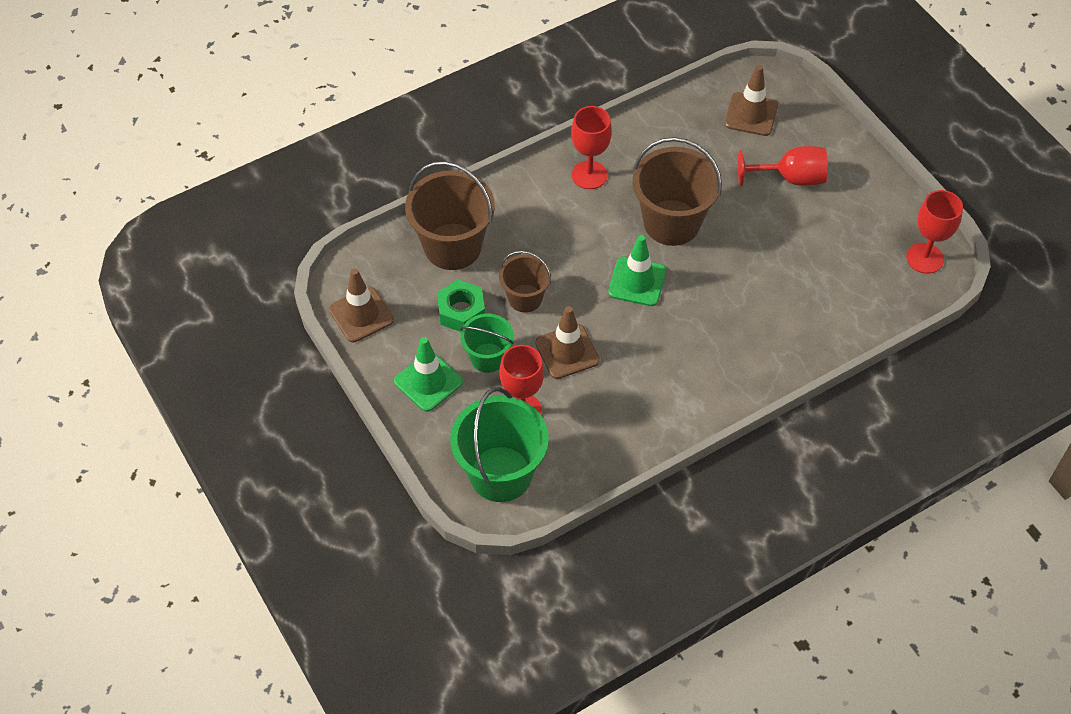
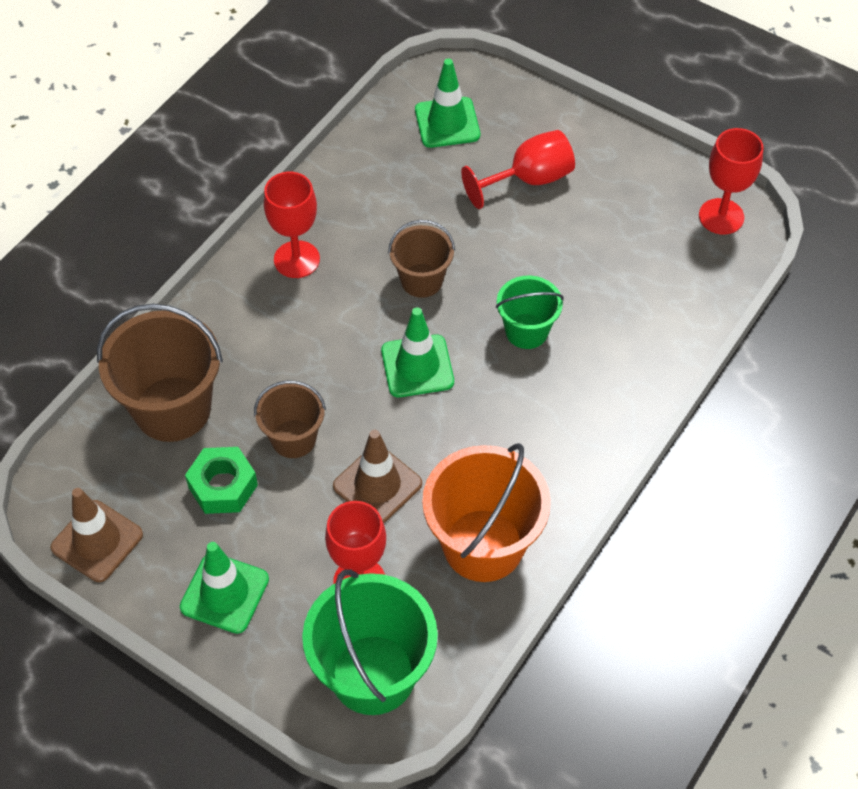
camera: 25 degrees left, 0 degrees up
green bucket [460,314,514,373] -> green bucket moved to [496,276,564,349]
brown bucket [632,137,722,246] -> brown bucket [388,220,455,298], size x0.58
brown traffic cone [725,65,778,136] -> green traffic cone [415,59,480,148]
none -> orange bucket [422,443,551,582]

